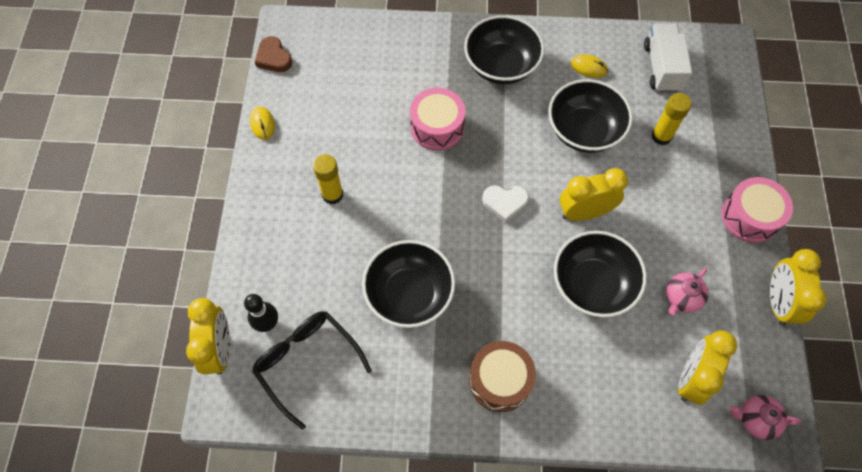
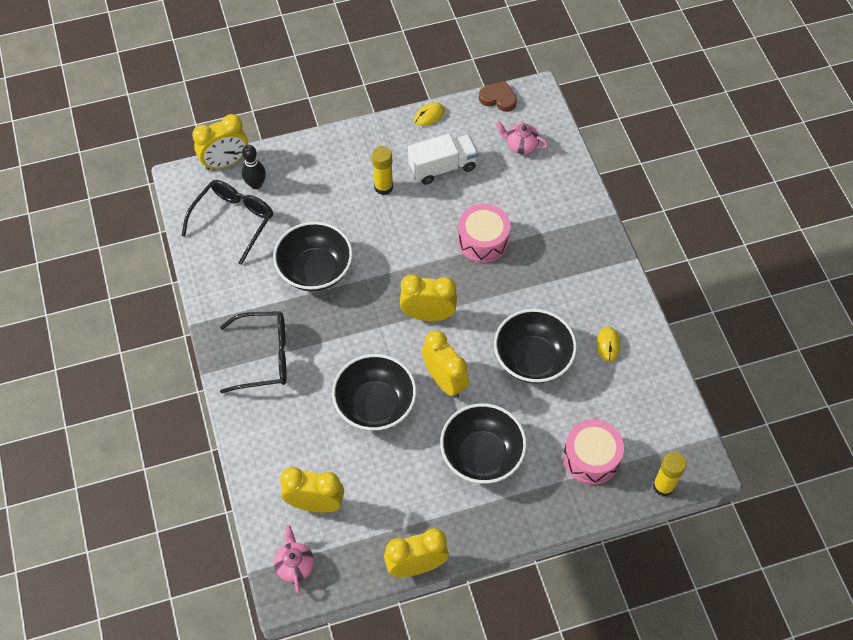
camera: 70 degrees right, 5 degrees down
brown heart [255,36,292,72] -> brown heart turned 75 degrees clockwise [479,81,517,112]
black bowl [464,15,544,84] -> black bowl moved to [440,403,527,484]
brown drum [469,341,536,412] -> black glasses [220,311,287,394]
white heart [482,185,529,223] -> yellow clock [400,274,457,321]
white truck [644,23,692,93] -> white truck moved to [408,134,478,184]
yellow glue stick [651,93,692,145] -> yellow glue stick moved to [653,452,687,496]
pink teapot [666,268,708,315] -> pink teapot moved to [496,121,548,154]
pink drum [721,177,793,243] -> pink drum moved to [563,420,624,485]

